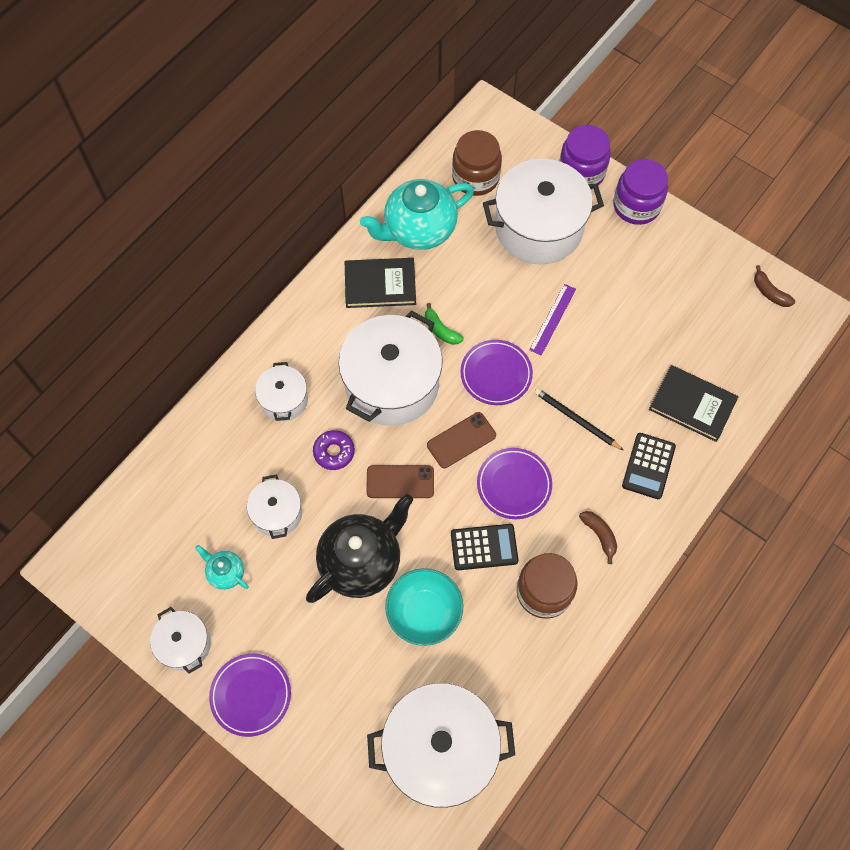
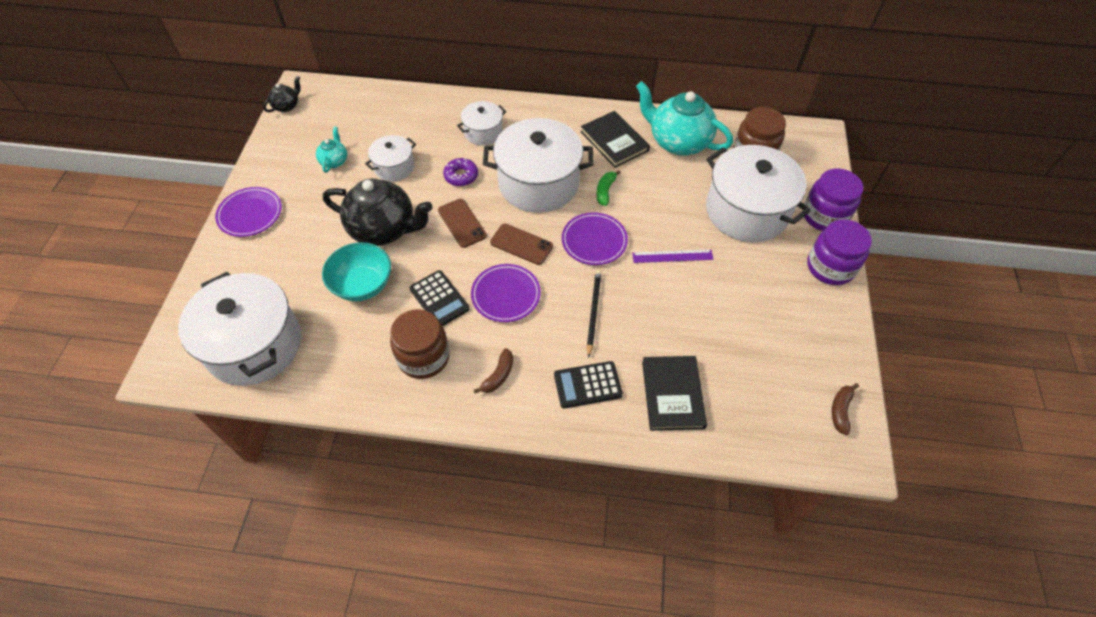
camera: 60 degrees right, 10 degrees down
white pot [150,607,211,674] -> none
none -> black teapot [263,76,301,112]

